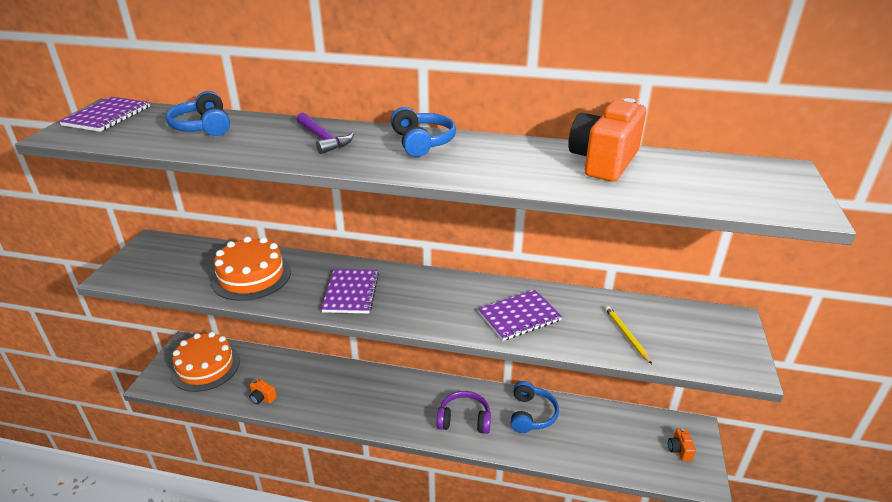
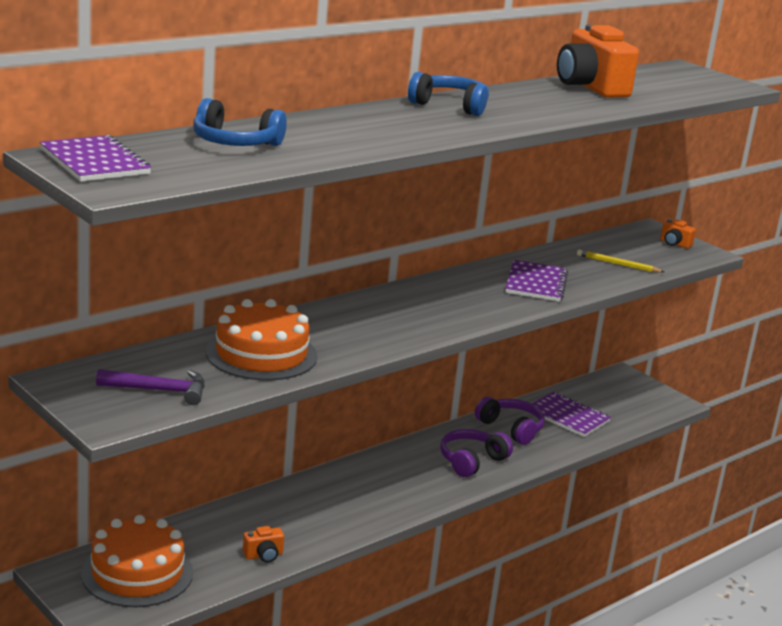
camera: 55 degrees left, 10 degrees down
purple hammer [297,112,354,154] -> purple hammer moved to [96,369,205,405]
purple notebook [321,269,379,313] -> purple notebook moved to [532,392,611,437]
blue headphones [511,381,559,433] -> purple headphones [475,397,545,445]
orange camera [668,428,696,461] -> orange camera moved to [660,219,696,248]

